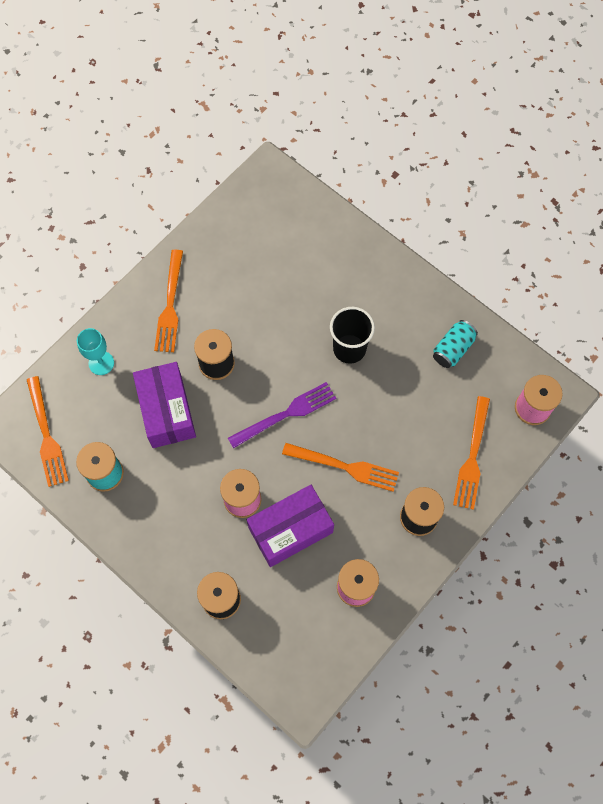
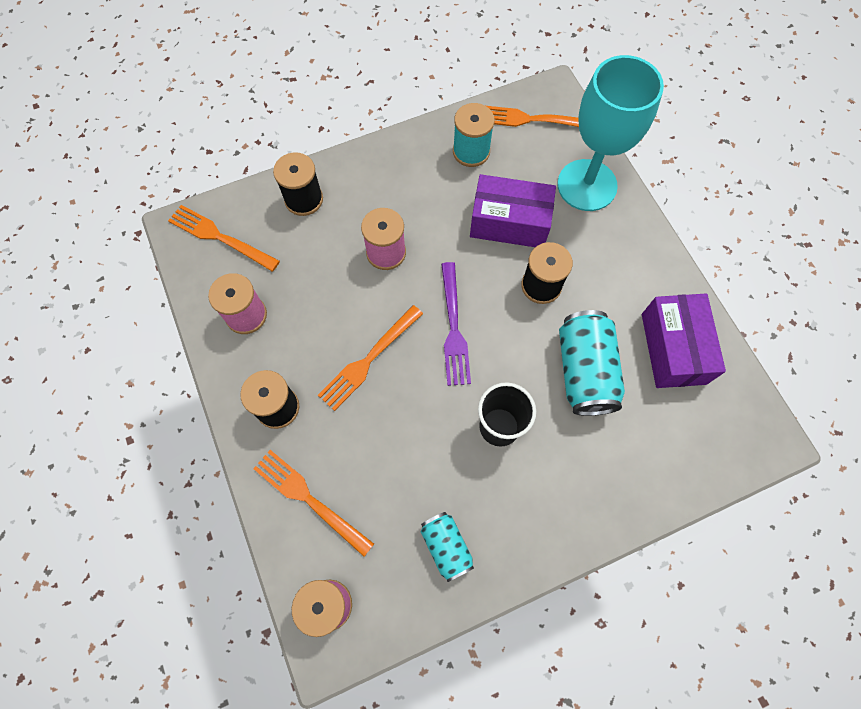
camera: 115 degrees right, 0 degrees up
turquoise goblet [77,328,114,375] -> turquoise goblet [557,55,664,211], size x2.19
orange fork [154,250,183,352] -> orange fork moved to [168,205,280,272]
purple box [247,485,334,567] -> purple box moved to [642,293,726,388]
none -> turquoise can [559,310,625,416]

